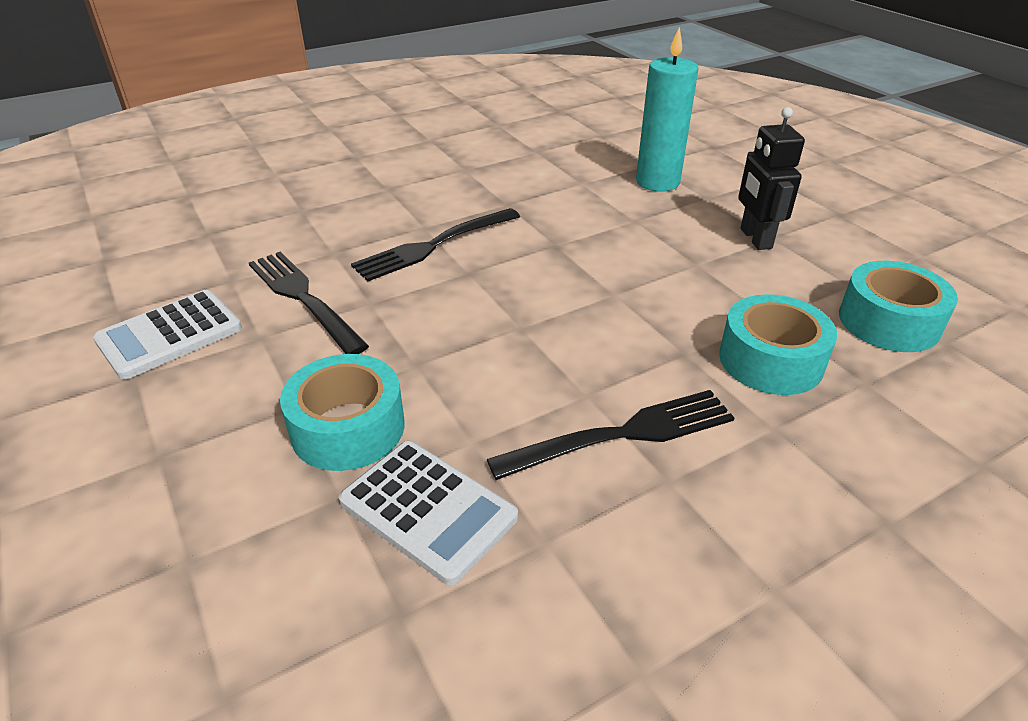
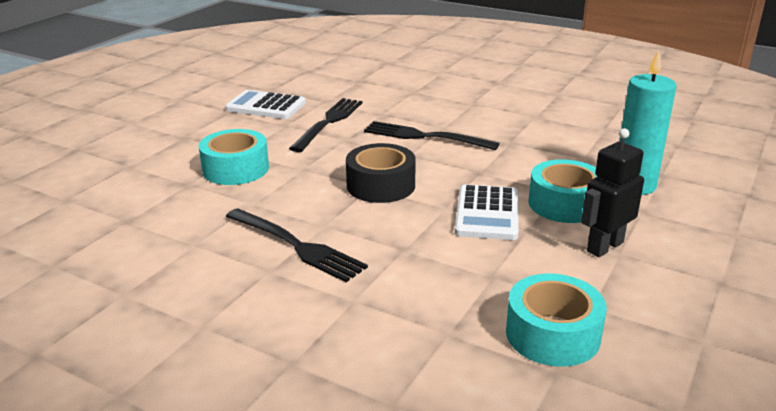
camera: 60 degrees right, 10 degrees down
white calculator [339,441,518,585] -> white calculator moved to [455,184,519,240]
turquoise tape [719,294,837,395] -> turquoise tape moved to [529,159,598,223]
none -> black tape [346,143,416,203]

